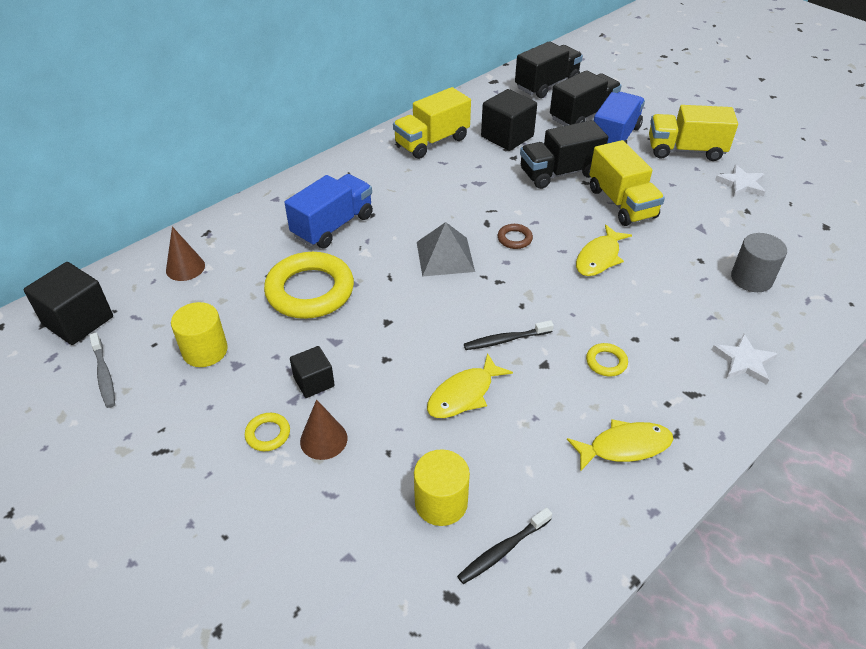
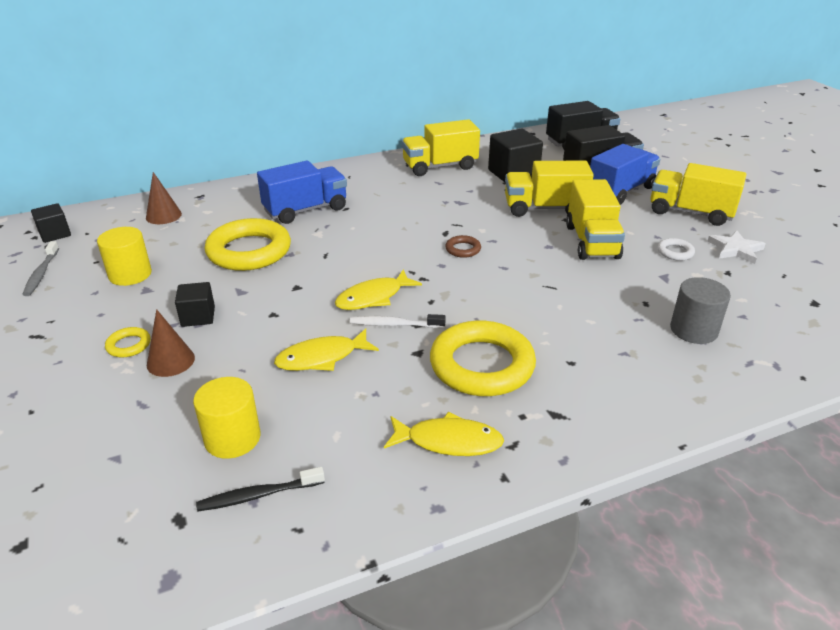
camera: 20 degrees right, 10 degrees down
black cube [24,262,113,345] -> black cube [31,203,71,243], size x0.59
grey pyramid [417,222,475,276] -> none
black toothbrush [464,320,554,350] -> white toothbrush [350,314,446,328]
black truck [520,120,608,189] -> yellow truck [505,161,594,217]
yellow fish [576,224,632,276] -> yellow fish moved to [335,270,422,310]
yellow ring [586,343,628,377] -> yellow ring [430,321,536,396], size x2.34
white star [712,333,777,385] -> none
none -> white ring [658,238,695,261]

